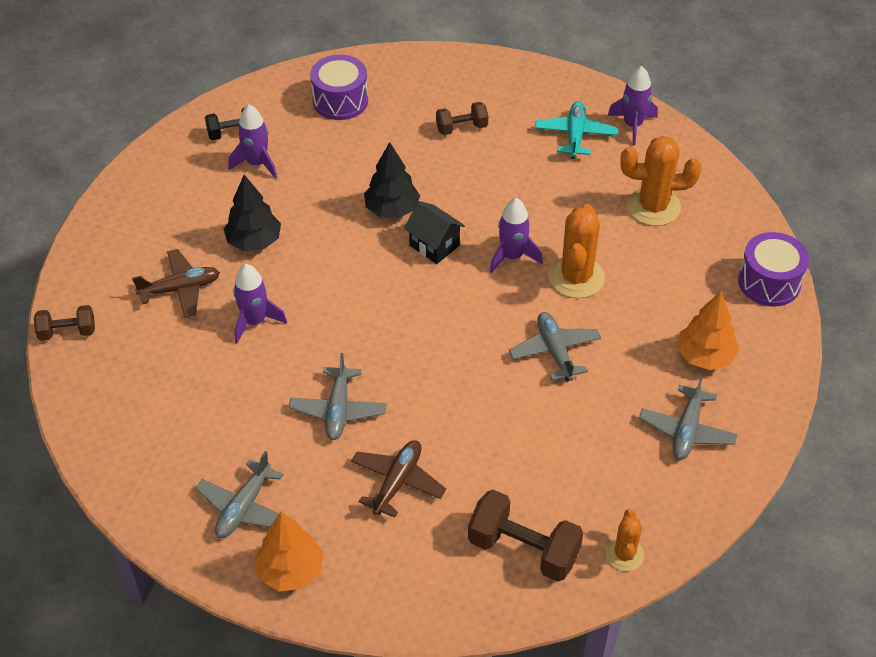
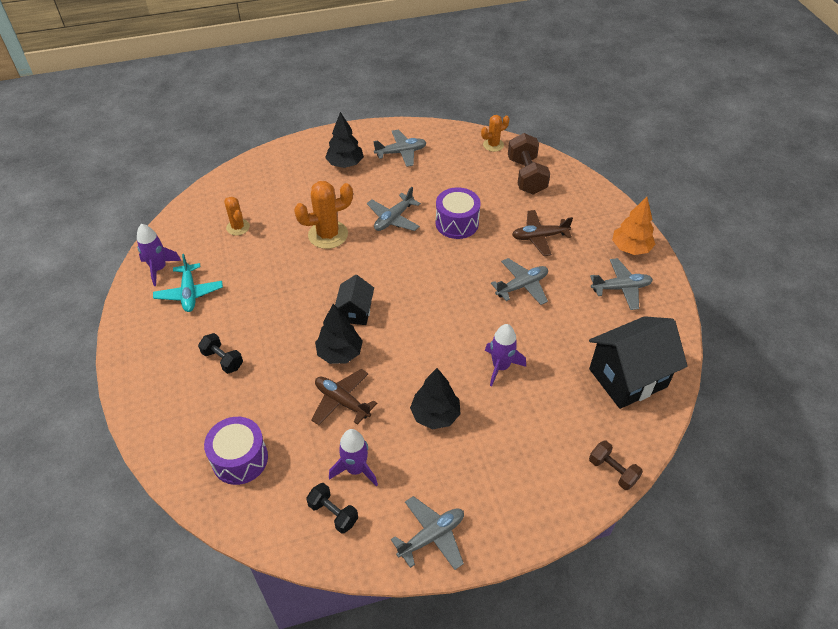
camera: 125 degrees left, 0 degrees up
brown plane [132,249,220,318] -> brown plane moved to [311,369,377,425]
brown dumbbell [436,102,488,135] -> black dumbbell [198,333,243,374]
purple rocket [490,198,543,273] -> none
turquoise plane [535,101,617,159] -> turquoise plane turned 75 degrees counterclockwise [153,254,223,312]
orange cactus [621,136,702,226] -> orange cactus [224,197,250,236], size x0.59
orange tree [677,291,739,370] -> black tree [325,112,364,168]
purple drum [738,232,809,307] -> purple drum moved to [435,187,481,239]
none -> grey plane [391,496,464,570]
none -> black house [589,316,688,409]

